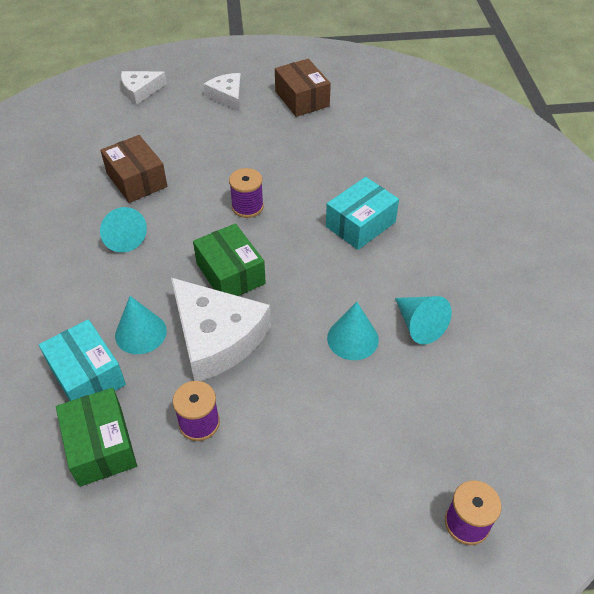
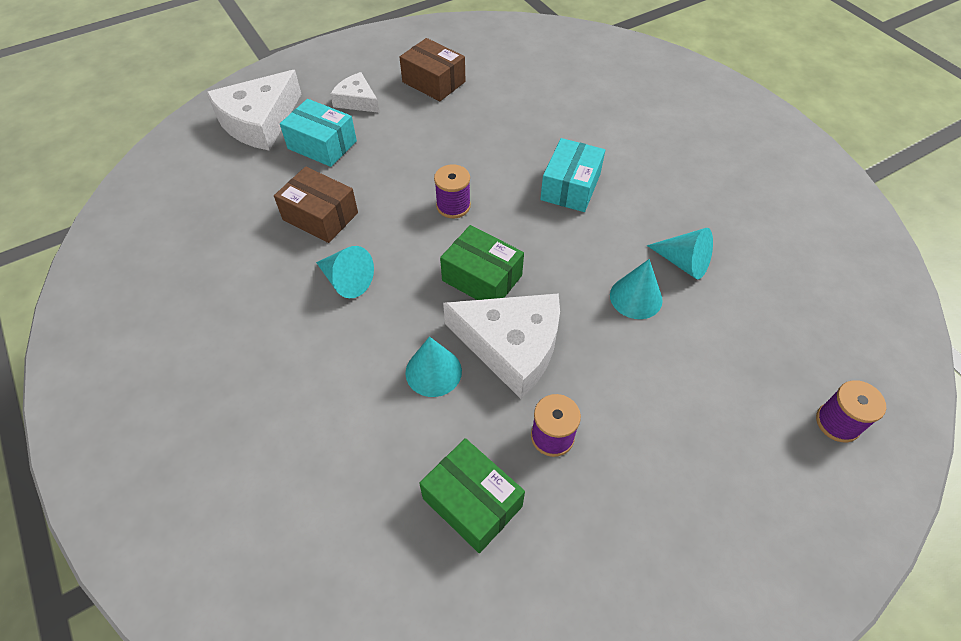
camera: 25 degrees left, 5 degrees up
turquoise box [39,319,126,401] -> turquoise box moved to [280,99,357,167]
white cheese [121,71,167,105] -> white cheese [206,70,301,151], size x1.80

